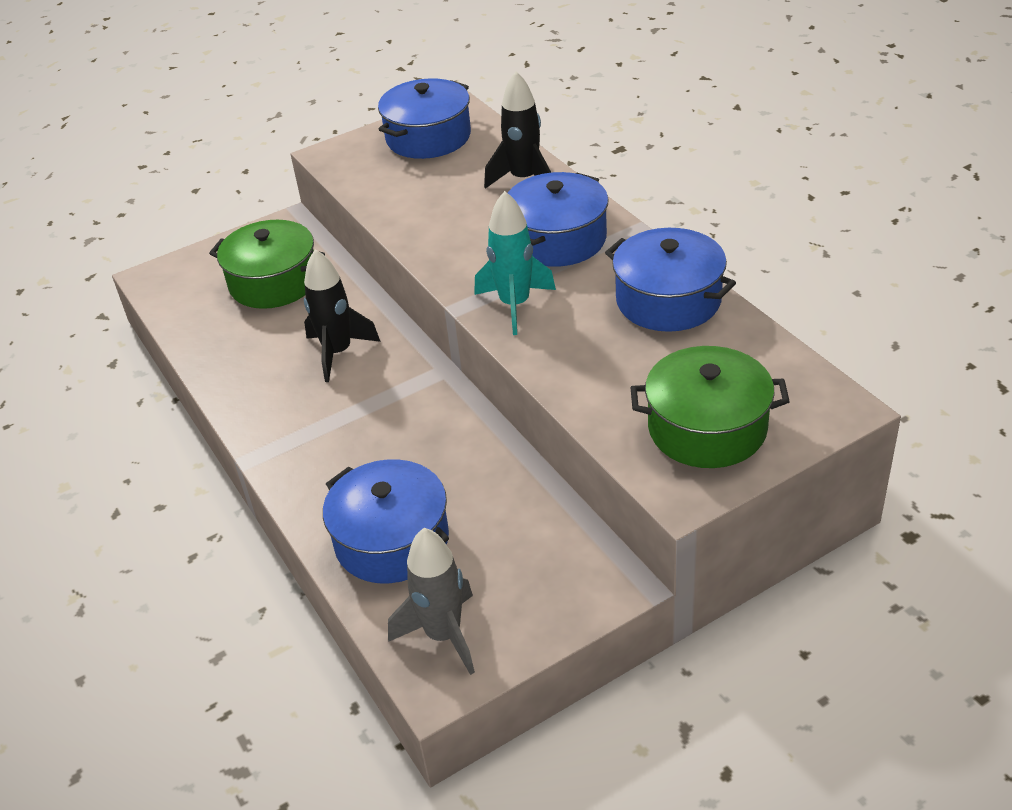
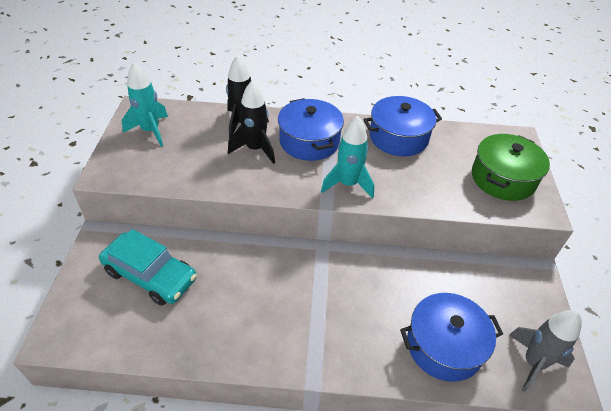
camera: 60 degrees left, 5 degrees up
green pot [209,220,325,309] -> turquoise car [99,229,197,305]
black rocket [304,249,381,382] -> black rocket moved to [228,81,275,164]
blue pot [378,78,471,159] -> turquoise rocket [122,62,168,147]

